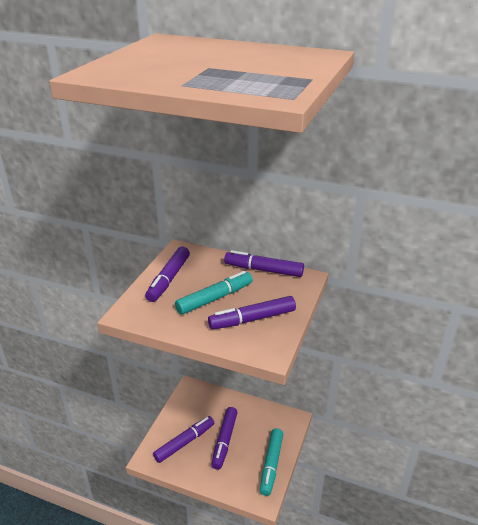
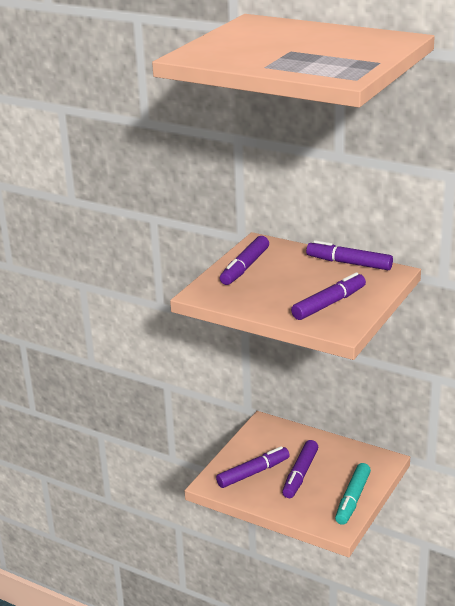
camera: 10 degrees right, 5 degrees down
turquoise marker [175,271,253,315] -> none
purple marker [208,296,296,329] -> purple marker turned 150 degrees clockwise [291,272,366,320]

